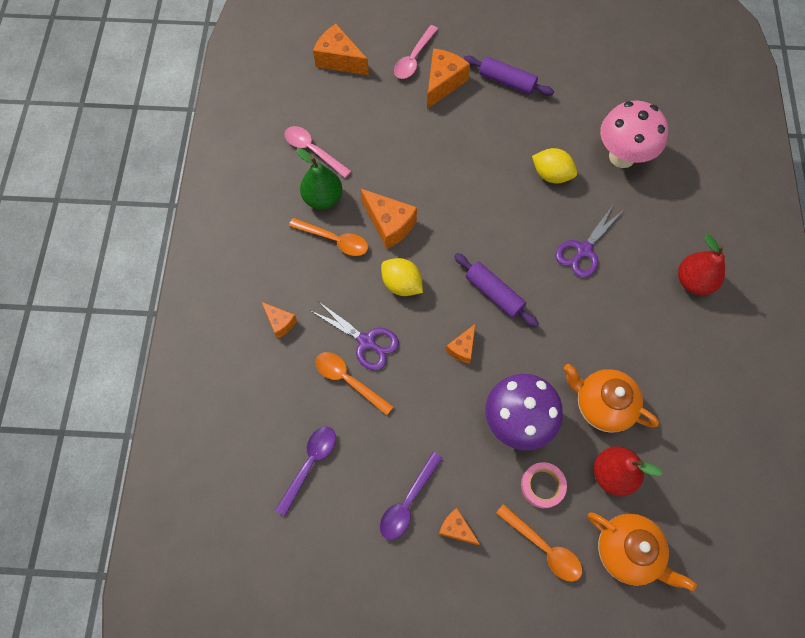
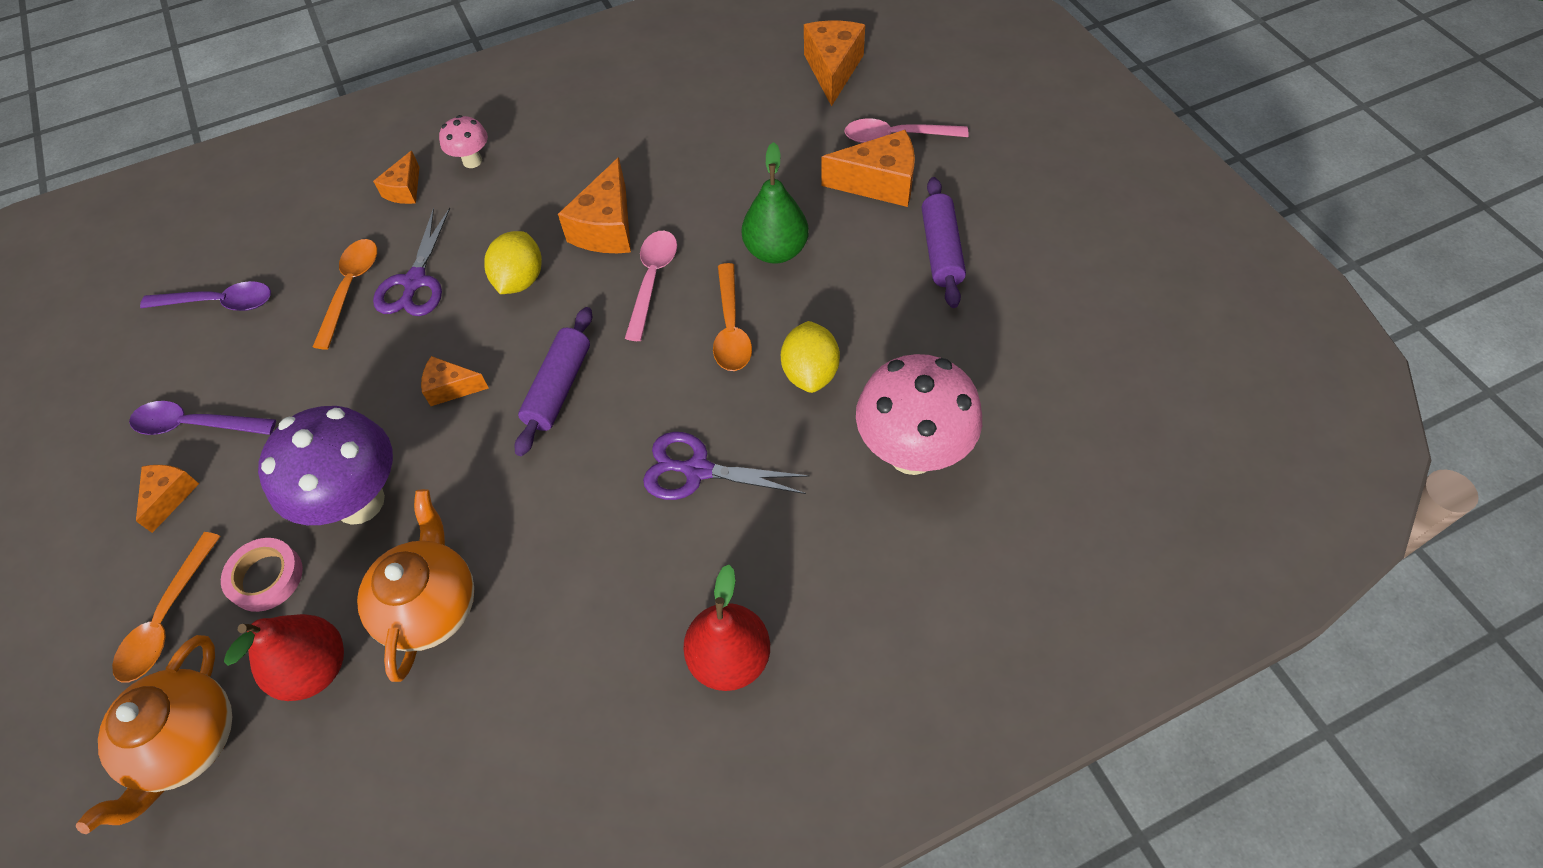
camera: 65 degrees right, 10 degrees down
pink spoon [285,126,351,178] -> pink spoon moved to [625,231,677,341]
orange spoon [289,218,368,256] -> orange spoon moved to [713,263,752,371]
green pear [297,148,342,209] -> green pear moved to [742,142,809,264]
none -> pink mushroom [439,115,488,168]

